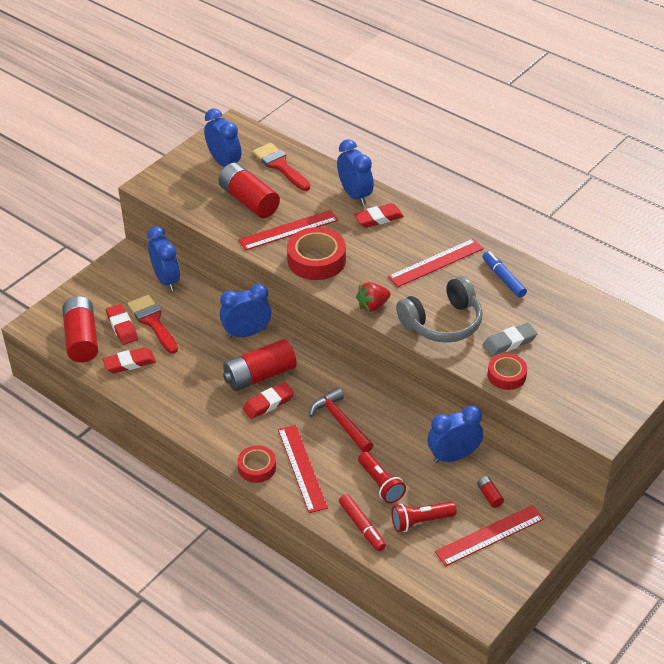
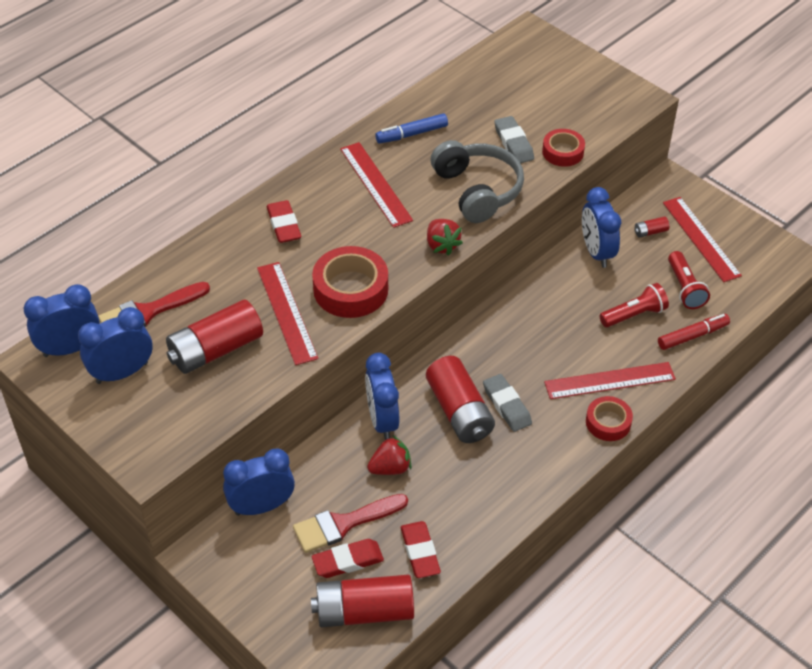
camera: 85 degrees left, 5 degrees up
red eraser [242,382,294,419] -> grey eraser [483,374,532,432]
red hammer [309,387,373,452] -> none
blue clock [337,139,374,205] -> blue clock moved to [23,284,100,357]
none -> red strawberry [367,435,411,475]

